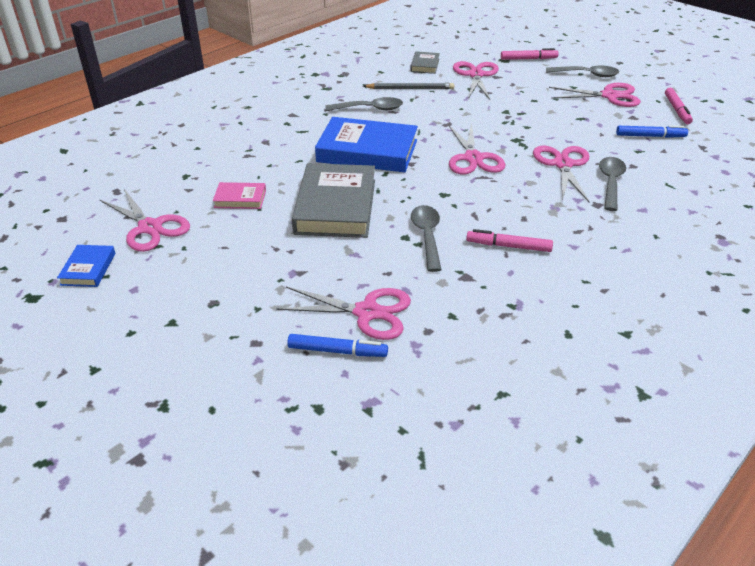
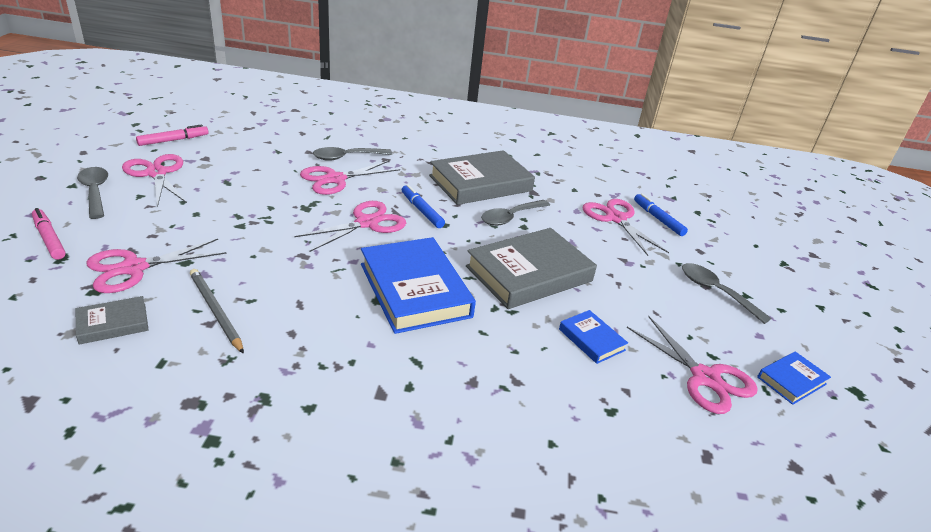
camera: 130 degrees left, 5 degrees down
pink scissors [100,189,190,252] -> pink scissors turned 135 degrees clockwise [627,316,758,414]
pink book [213,182,266,209] -> blue book [559,310,628,364]
grey spoon [326,97,403,111] -> grey spoon moved to [682,263,772,324]
pink marker [466,229,553,252] -> grey book [429,150,535,205]
blue marker [616,125,688,138] -> blue marker moved to [402,185,445,228]

